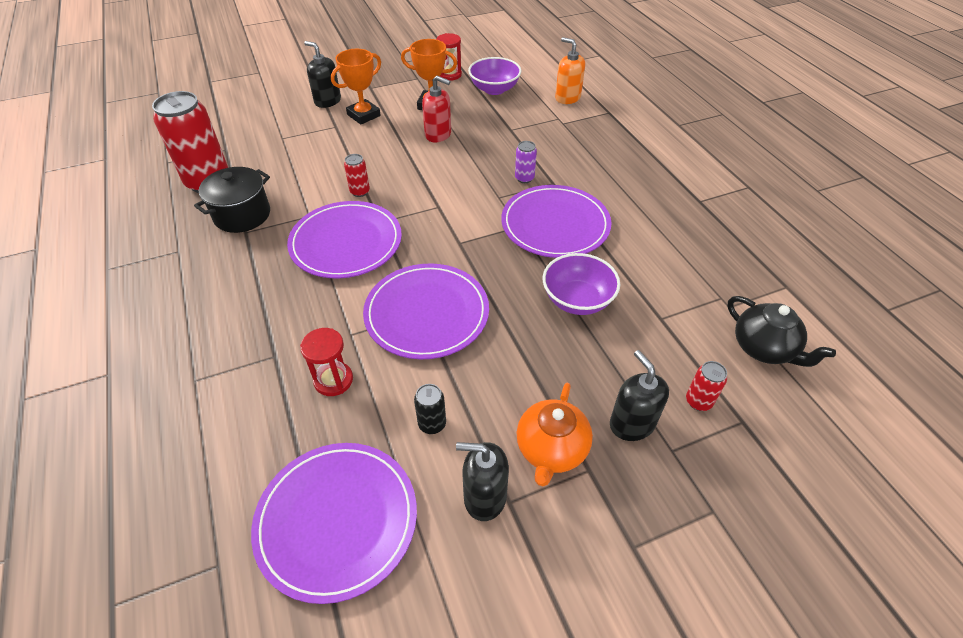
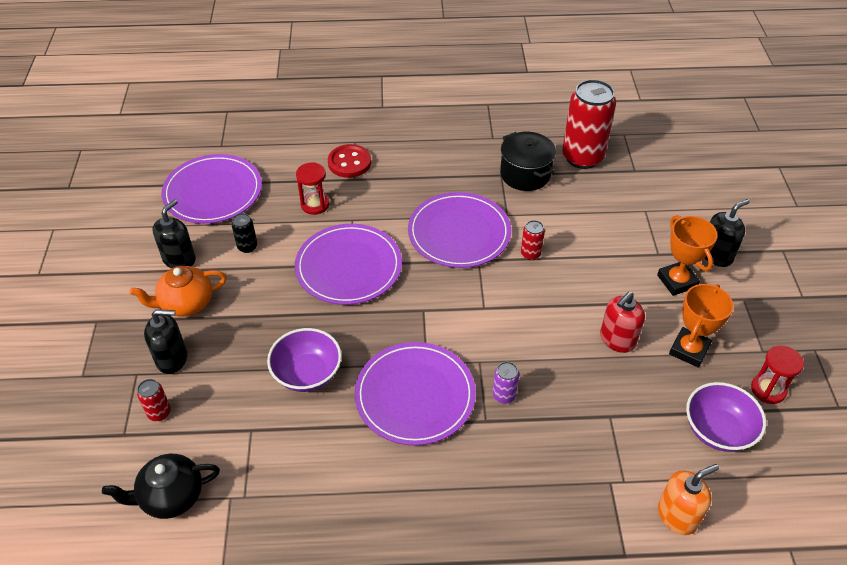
camera: 110 degrees right, 0 degrees up
orange teapot [517,383,593,486] -> orange teapot turned 60 degrees counterclockwise [129,266,227,317]
none -> red button [328,144,371,178]

